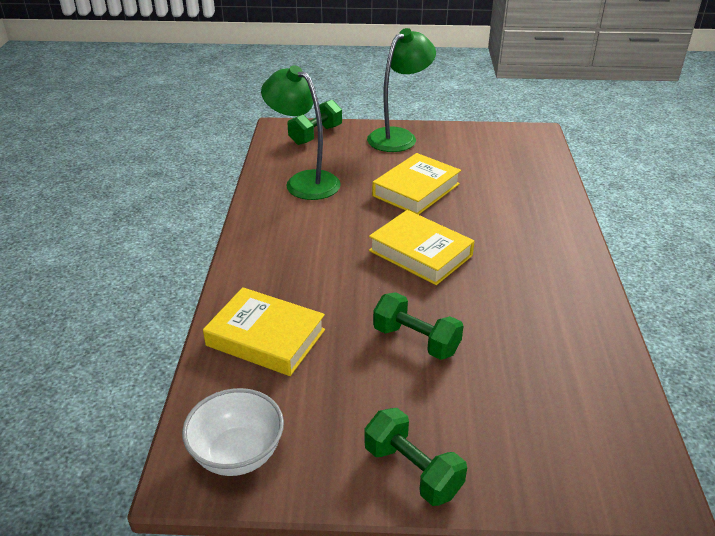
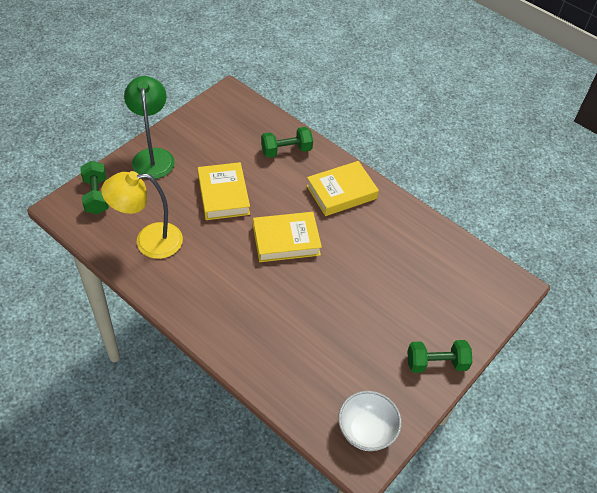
camera: 55 degrees left, 15 degrees up
yellow book [203,287,325,376] -> yellow book moved to [306,161,379,216]
green lamp [261,65,341,200] -> yellow lamp [101,171,183,259]
green dumbbell [373,292,463,360] -> green dumbbell moved to [261,127,313,158]

